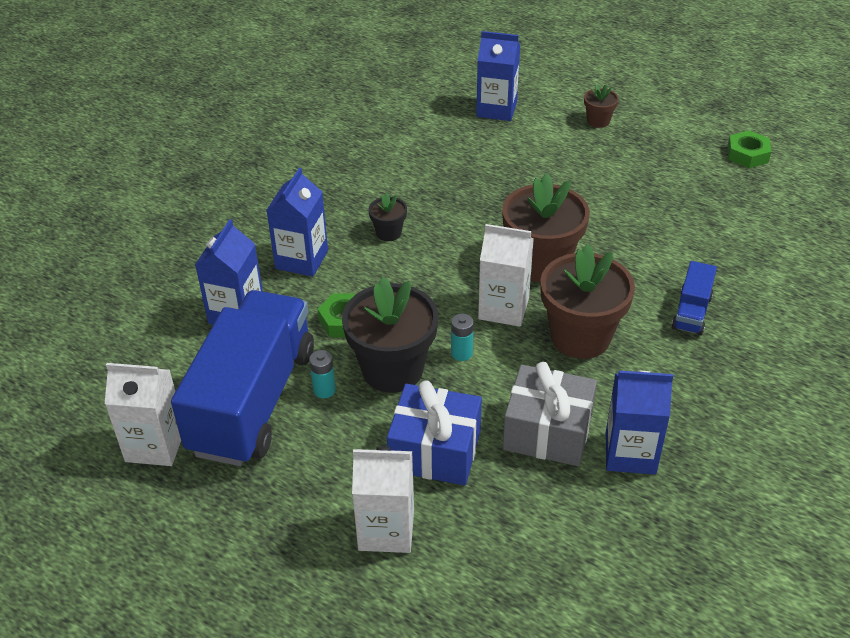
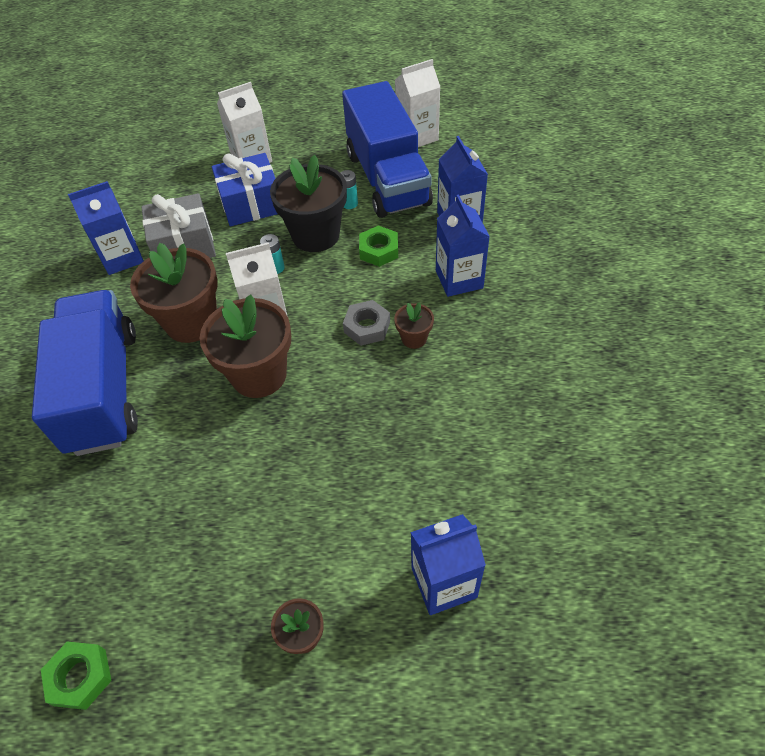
camera: 150 degrees right, 10 degrees up
black flower pot [368,192,407,241] -> brown flower pot [394,302,434,349]
blue truck [671,261,717,335] -> blue truck [32,290,138,456], size x2.34
none -> grey nut [343,300,390,346]

